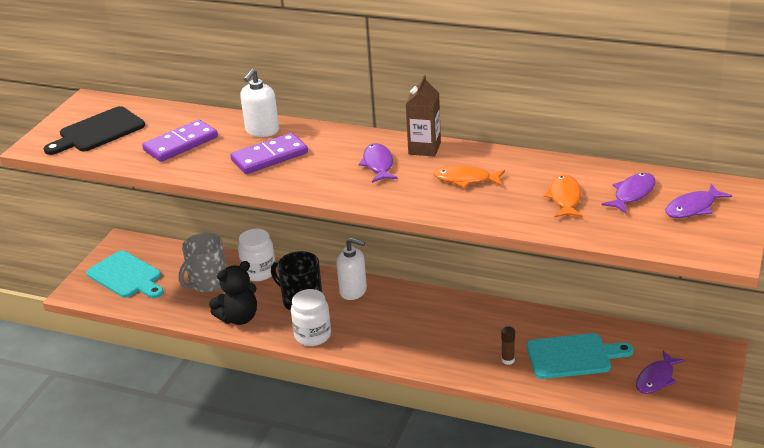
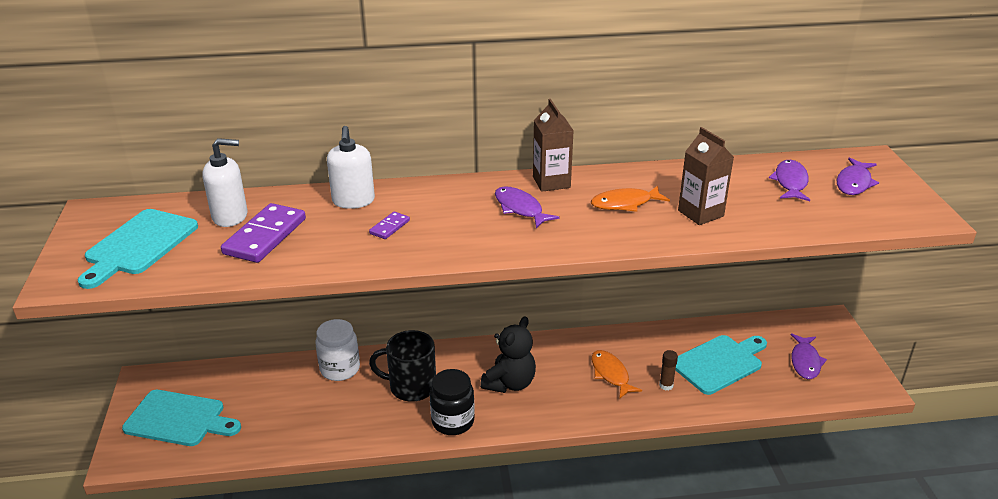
camera: 30 degrees left, 0 degrees up
black cutting board [44,106,145,155] -> turquoise cutting board [78,209,198,289]
grey mug [179,233,227,292] -> none
black teddy bear [209,261,257,325] -> black teddy bear moved to [480,316,536,393]
purple domino [230,133,308,174] -> purple domino [369,211,410,239], size x0.48
white jar [291,289,331,346] -> black jar [430,369,475,435]
white soap dispenser [336,238,367,300] -> white soap dispenser moved to [202,138,247,227]
orange fish [544,174,583,218] -> orange fish moved to [591,350,642,399]
none -> brown carton [678,127,734,225]

